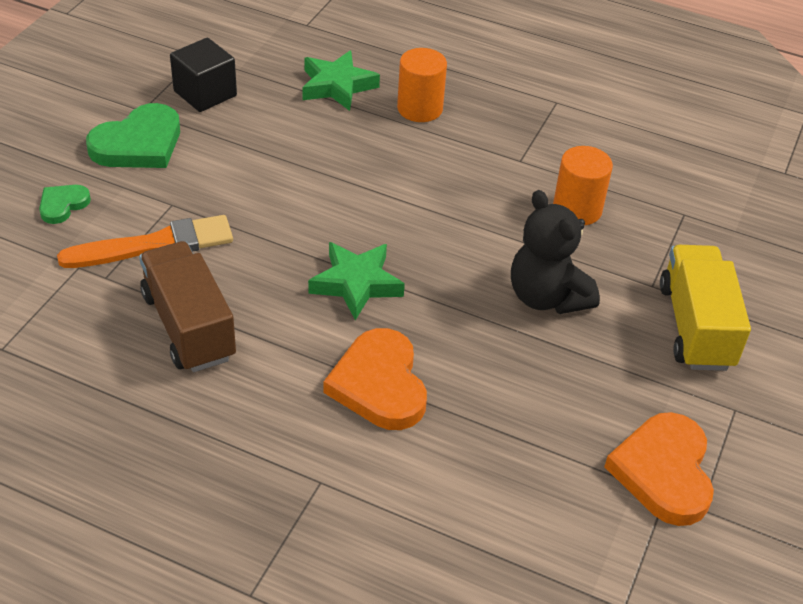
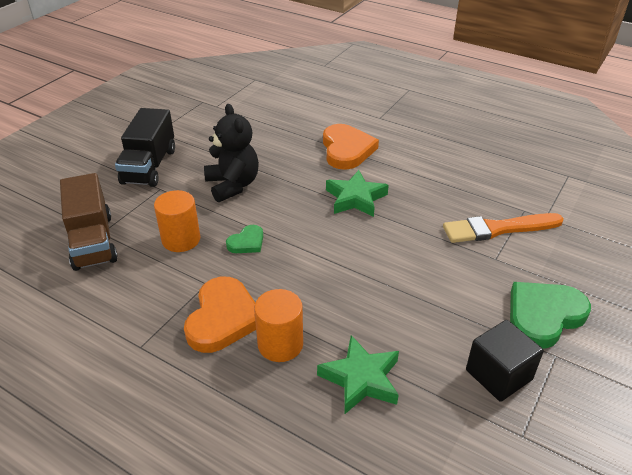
camera: 170 degrees left, 5 degrees down
green heart [39,185,91,224] -> green heart moved to [226,225,263,253]
brown truck [139,241,236,372] -> brown truck moved to [60,173,118,271]
orange heart [604,412,714,526] -> orange heart moved to [184,277,256,353]
yellow truck [660,245,751,371] -> black truck [115,108,175,187]

